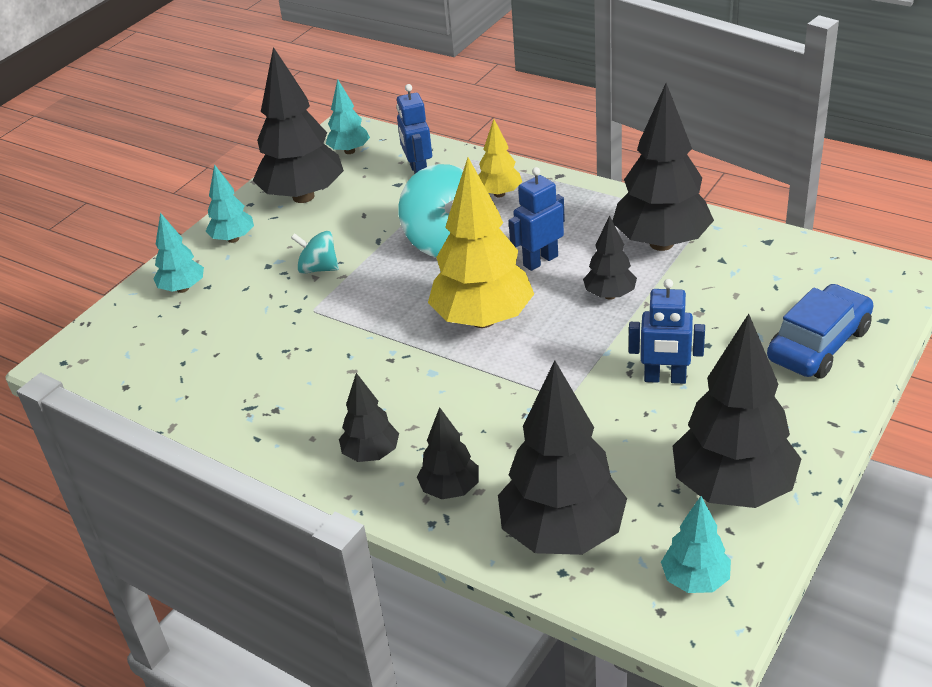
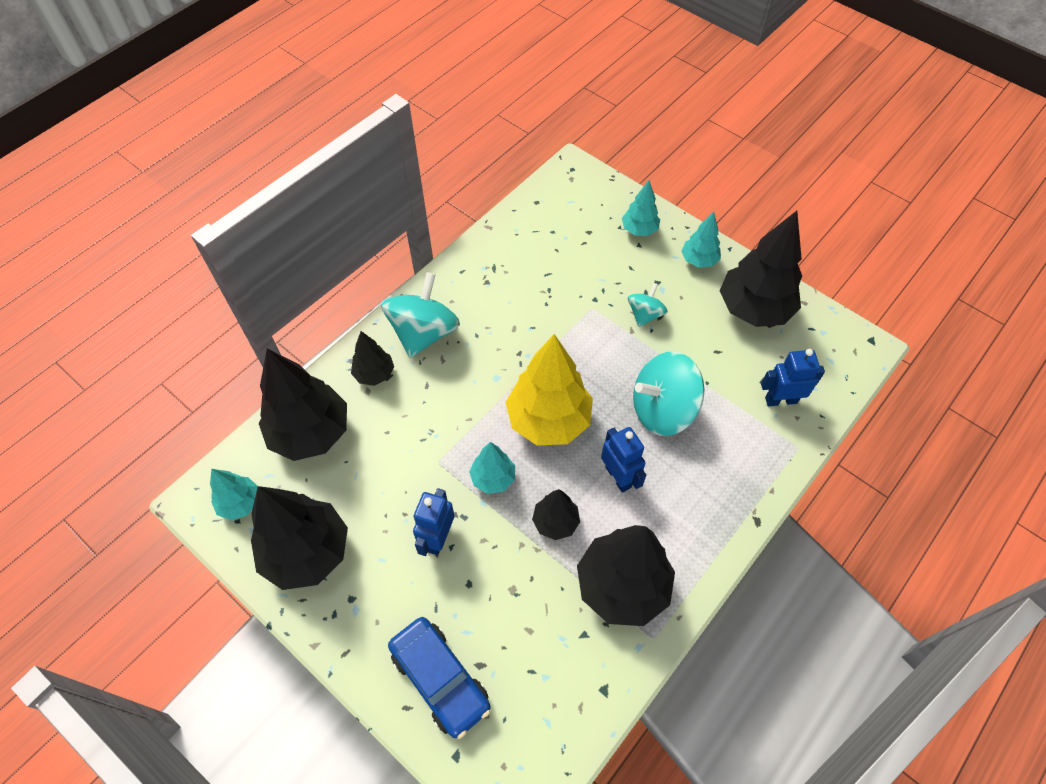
camera: 95 degrees right, 20 degrees up
turquoise tree [326,80,370,154] -> turquoise tree moved to [469,442,515,494]
black tree [339,373,399,462] -> turquoise spinning top [381,272,460,358]
yellow tree [479,119,522,197] -> none

